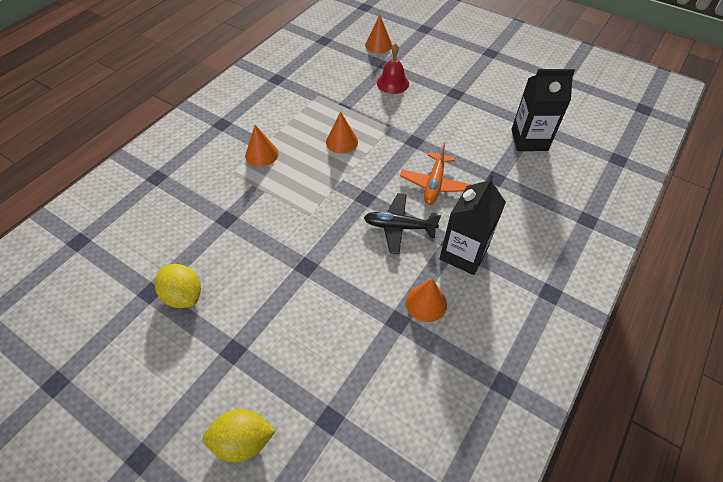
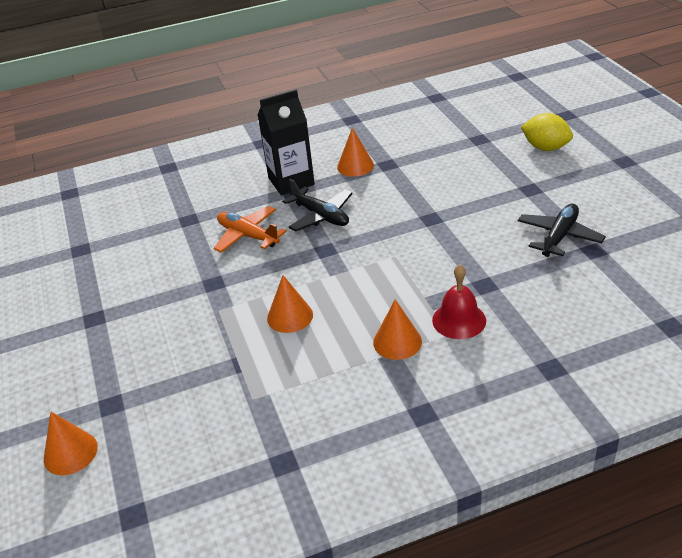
camera: 140 degrees left, 15 degrees down
yellow lemon [155,264,201,308] -> black plane [518,204,606,257]
red bell [377,43,409,94] -> red bell moved to [432,265,486,339]
orange plane [400,142,471,205] -> orange plane turned 105 degrees counterclockwise [213,206,287,253]
black carton [511,69,575,151] -> none

